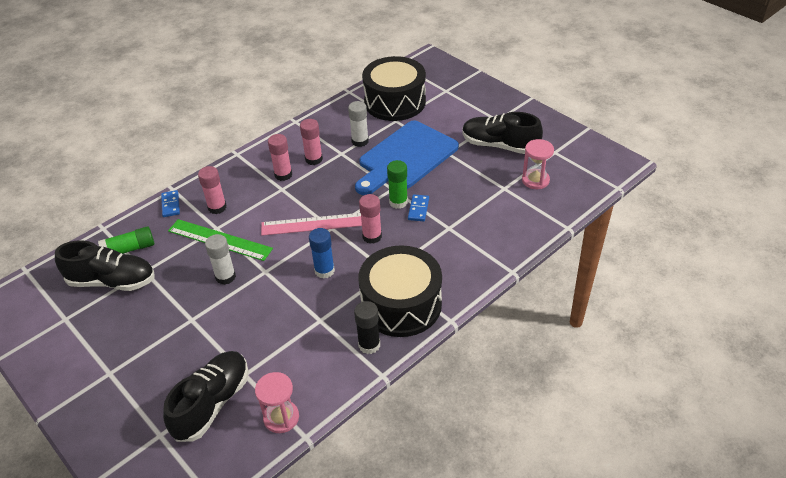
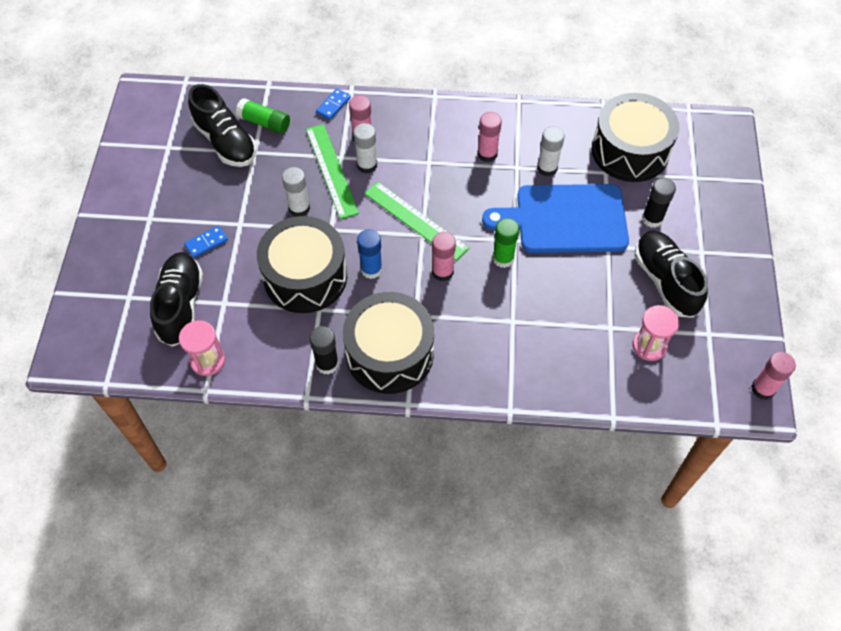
camera: 45 degrees right, 15 degrees up
black shoe [163,351,249,442] -> black shoe turned 75 degrees counterclockwise [150,252,203,347]
pink ruler [261,213,362,236] -> green ruler [364,181,469,261]
pink glue stick [268,134,292,181] -> pink glue stick moved to [751,352,796,400]
blue domino [408,194,429,221] -> blue domino moved to [184,226,228,258]
none -> black drum [257,216,347,313]
none -> white glue stick [354,123,377,174]
none -> black glue stick [642,178,676,228]

